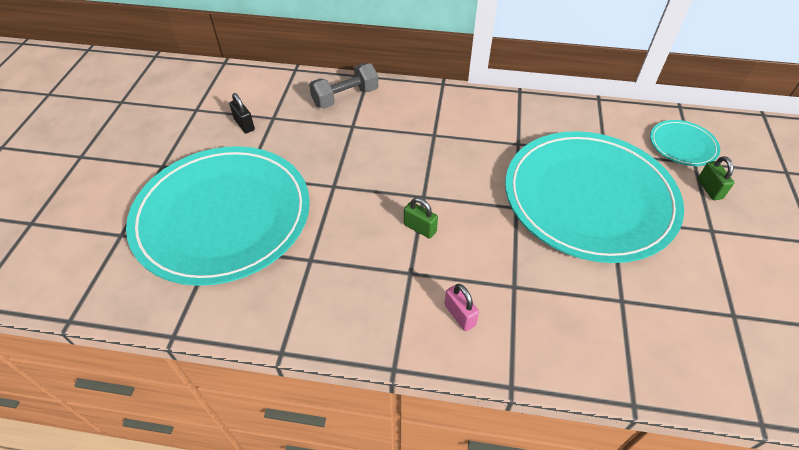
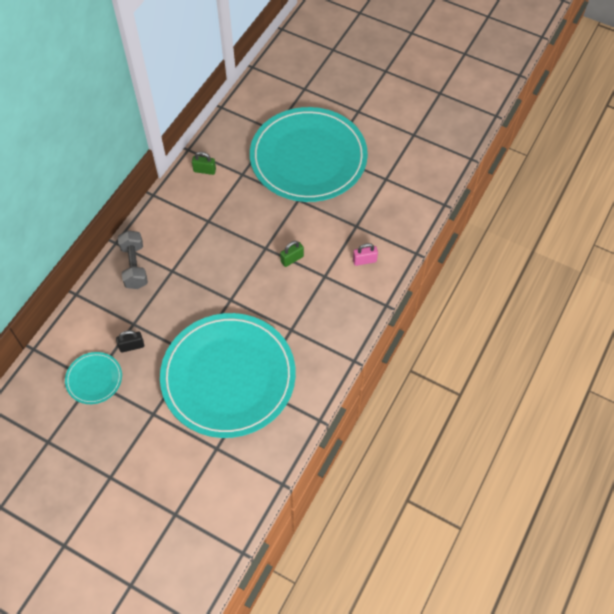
camera: 70 degrees left, 10 degrees up
turquoise plate [650,120,720,166] -> turquoise plate moved to [65,352,122,404]
green padlock [698,156,734,200] -> green padlock moved to [192,152,216,175]

